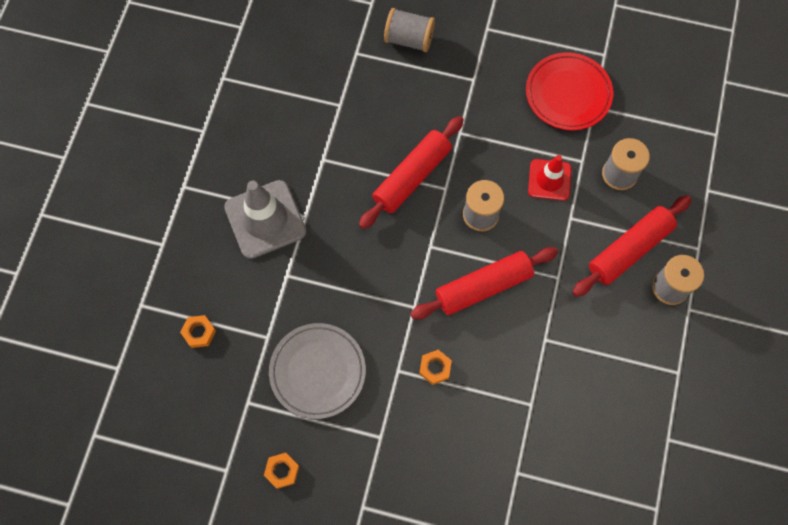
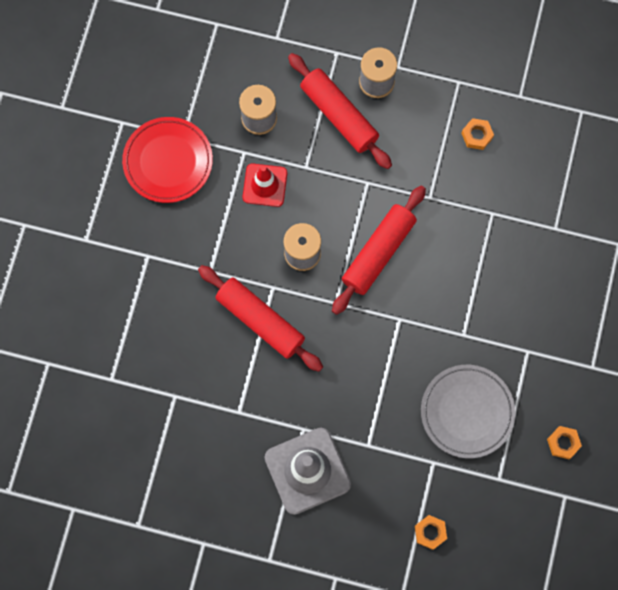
camera: 90 degrees left, 5 degrees up
grey spool [384,8,435,52] -> none
red rolling pin [410,247,558,319] -> red rolling pin turned 60 degrees clockwise [332,186,426,315]
orange nut [419,350,452,385] -> orange nut moved to [461,118,494,150]

